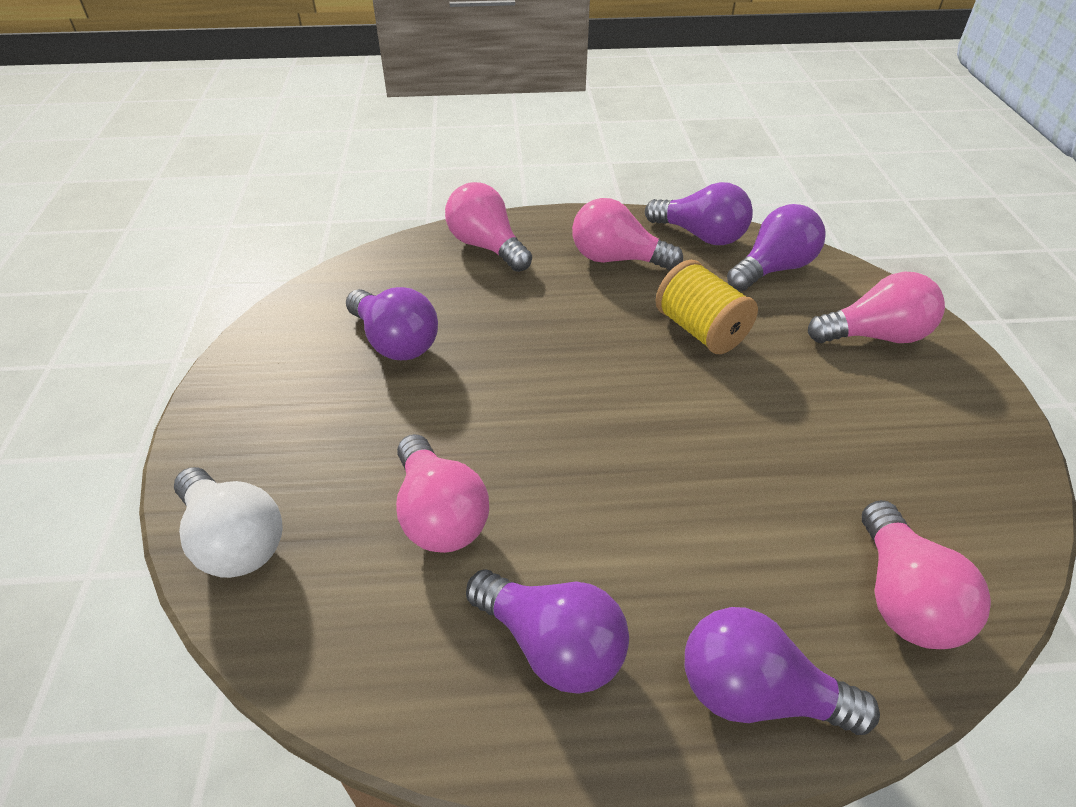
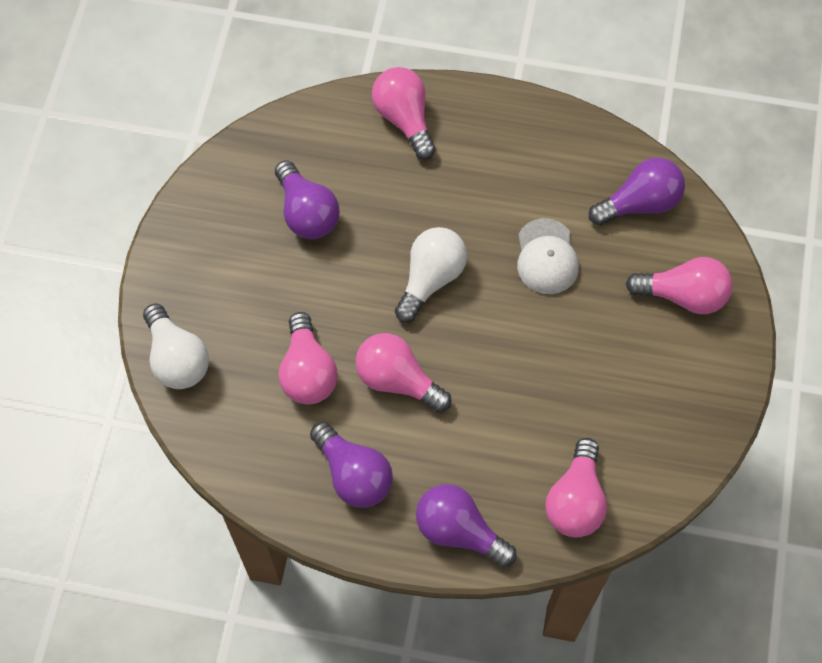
camera: 15 degrees right, 20 degrees up
pink light bulb [572,198,683,270] -> pink light bulb moved to [355,333,451,412]
purple light bulb [645,182,753,245] -> none
yellow spool [655,260,758,354] -> white cap [517,218,579,294]
none -> white light bulb [395,227,467,323]

